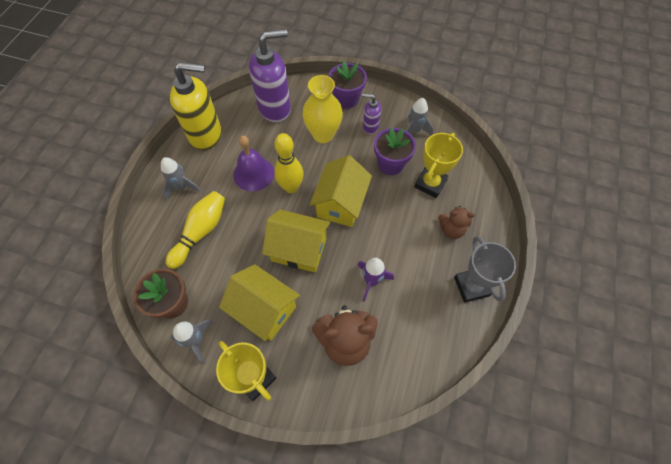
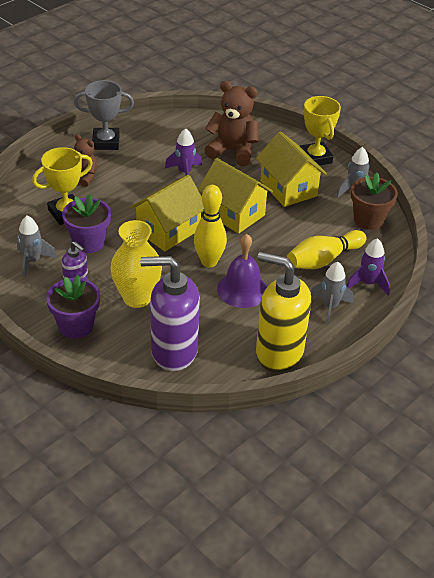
camera: 155 degrees left, 20 degrees down
grey trophy [454,236,516,303] -> grey trophy turned 75 degrees clockwise [74,80,134,150]
none -> purple rocket [347,238,390,295]

